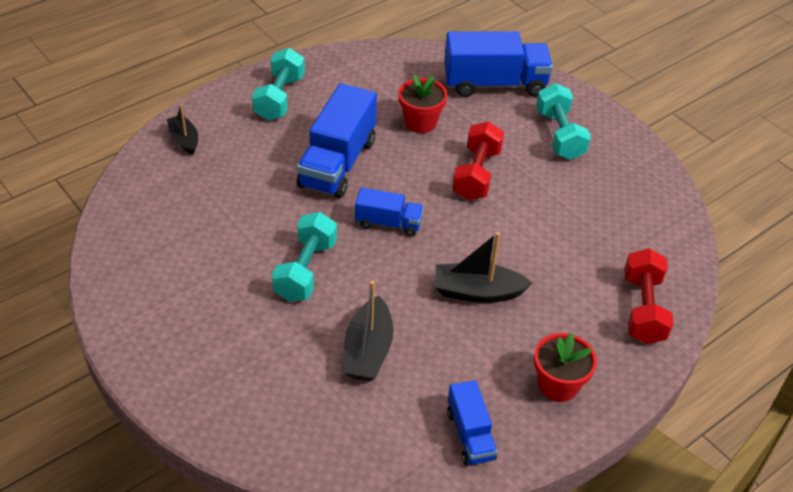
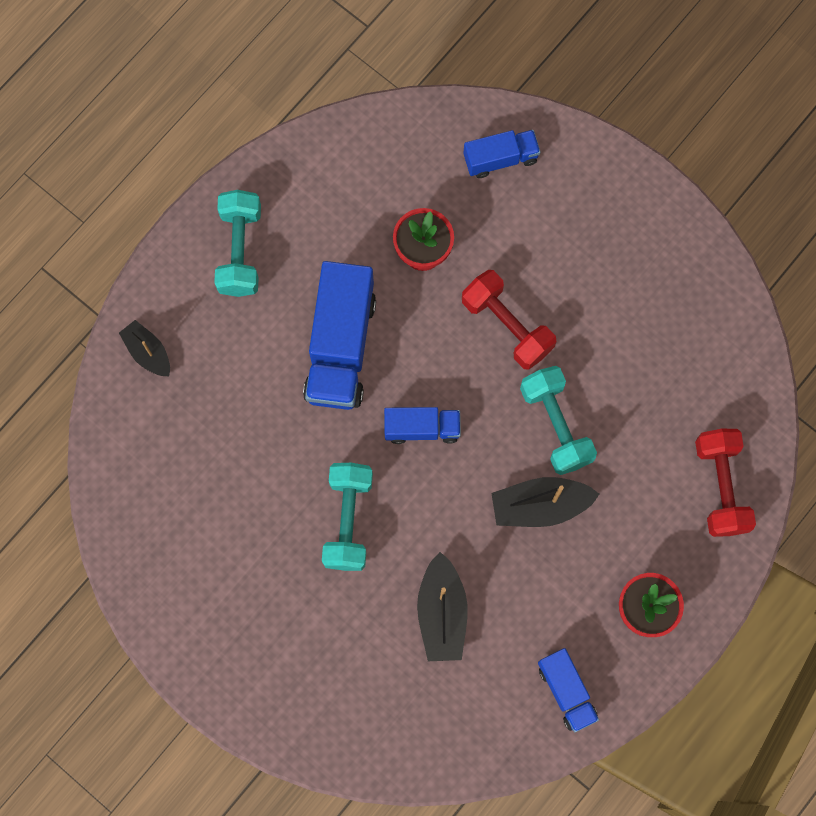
camera: 10 degrees left, 30 degrees up
blue truck [444,31,553,97] -> blue truck [463,130,541,178], size x0.55
red dumbbell [453,121,504,200] -> red dumbbell turned 45 degrees counterclockwise [462,270,556,370]
turquoise dumbbell [536,83,591,160] -> turquoise dumbbell moved to [520,366,597,475]

